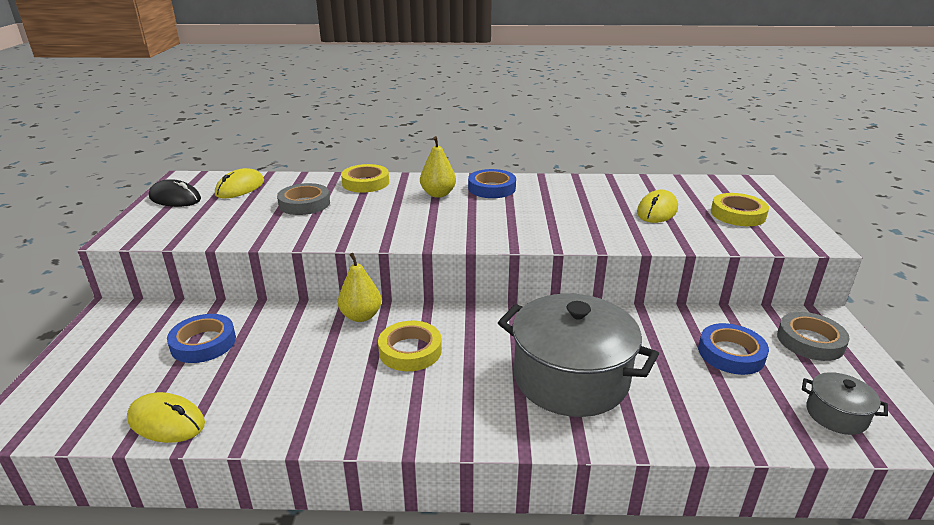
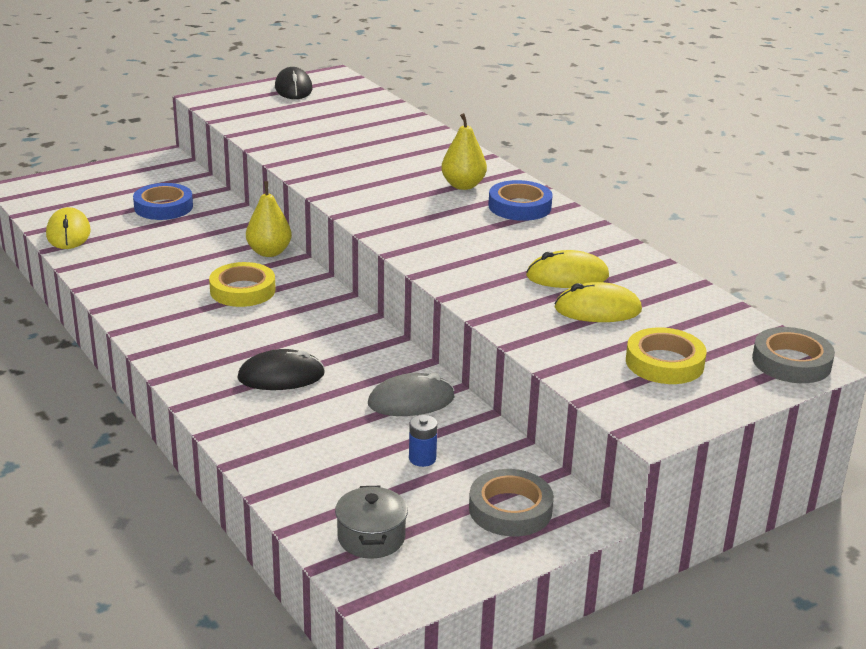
camera: 55 degrees right, 0 degrees up
yellow mouse [215,168,264,198] -> yellow mouse moved to [526,250,609,288]
grey tape [277,183,330,215] -> grey tape moved to [752,327,835,383]
yellow tape [341,164,389,193] -> none
grey pot [498,293,659,417] -> black mouse [237,349,325,390]
blue tape [698,323,769,375] -> blue battery [409,415,437,467]
none -> grey mouse [368,373,455,416]

